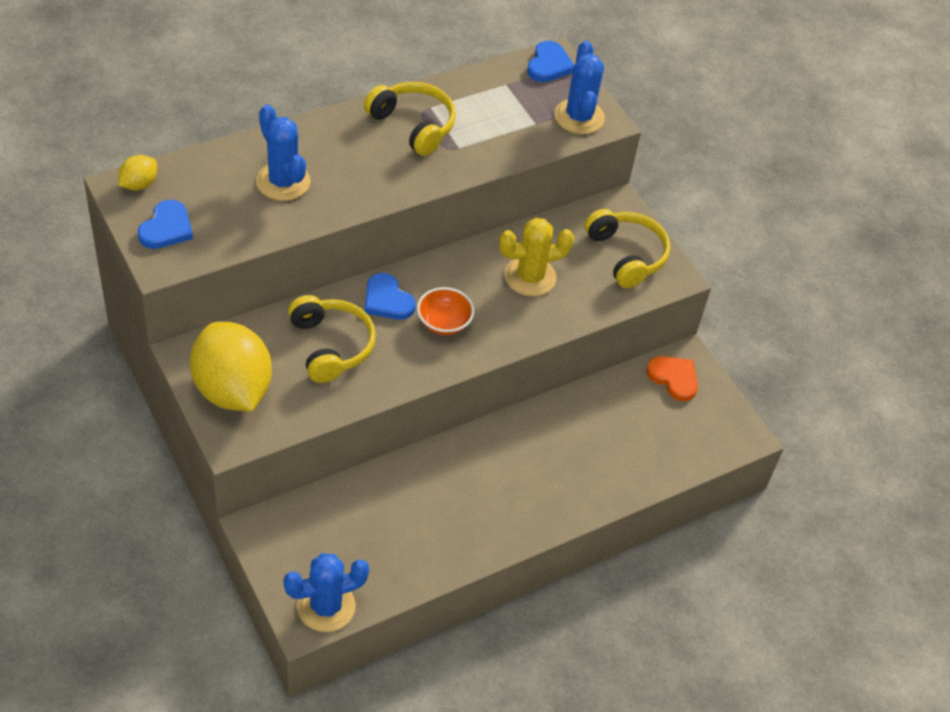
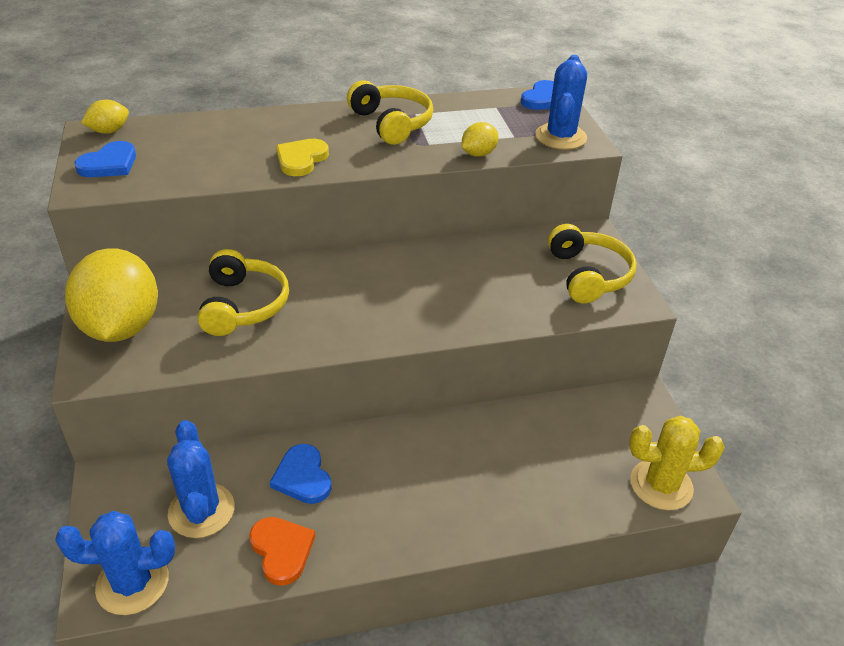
camera: 20 degrees right, 10 degrees down
blue cactus [256,105,311,201] -> blue cactus moved to [167,420,235,538]
blue heart [365,273,416,320] -> blue heart moved to [270,444,332,504]
orange bowl [417,287,474,335] -> none
yellow cactus [499,218,574,296] -> yellow cactus moved to [629,416,725,510]
orange heart [646,356,698,401] -> orange heart moved to [249,517,315,586]
none -> yellow heart [276,139,329,176]
none -> yellow lemon [462,122,498,157]

